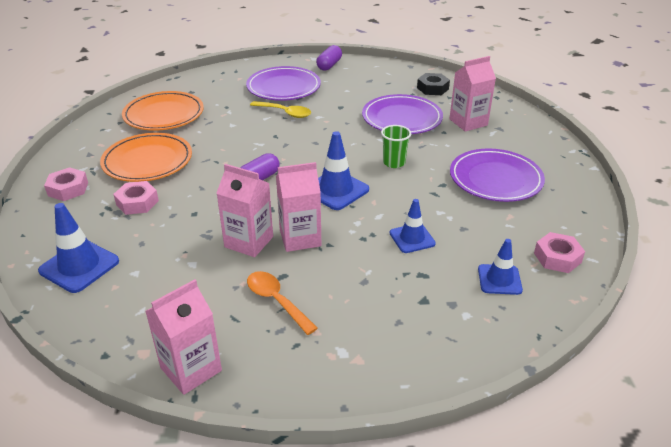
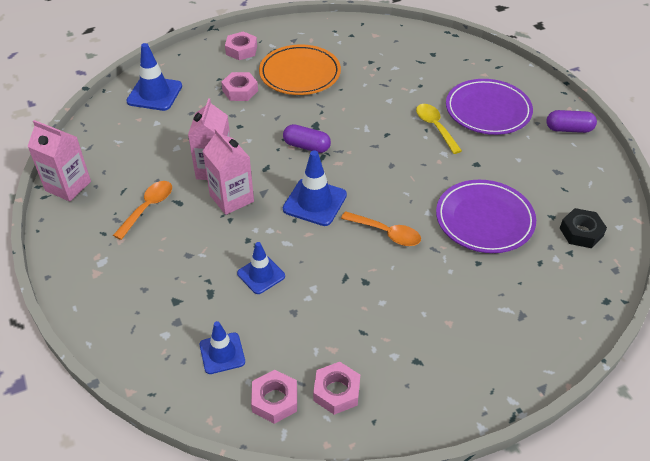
camera: 70 degrees right, 10 degrees up
orange plate [122,91,204,131] -> none
yellow spoon [250,101,311,118] -> yellow spoon turned 150 degrees clockwise [416,104,462,154]
green cup [381,125,411,168] -> orange spoon [341,211,421,246]
pink carton [449,56,496,132] -> none
purple plate [450,148,545,202] -> none
none -> pink nut [313,362,360,415]

